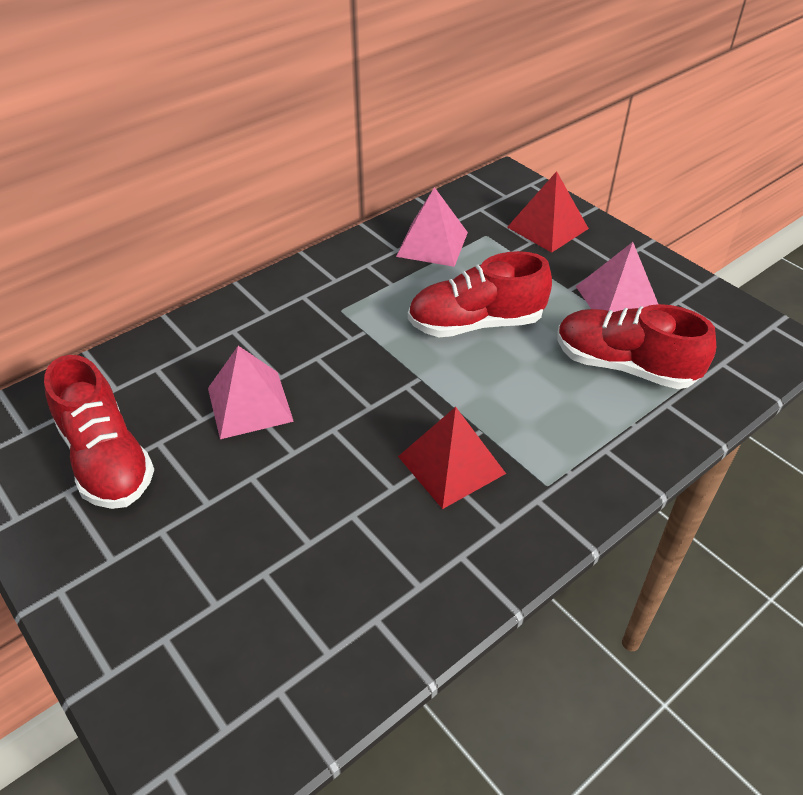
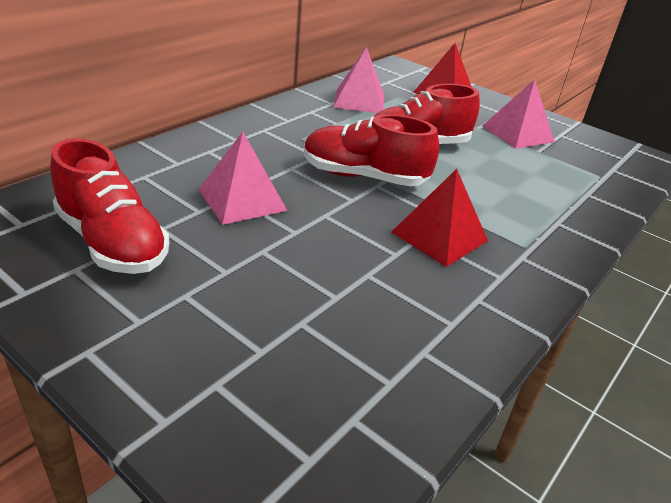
camera: 15 degrees left, 10 degrees down
red shoe [557,304,716,389] -> red shoe moved to [304,114,439,186]

